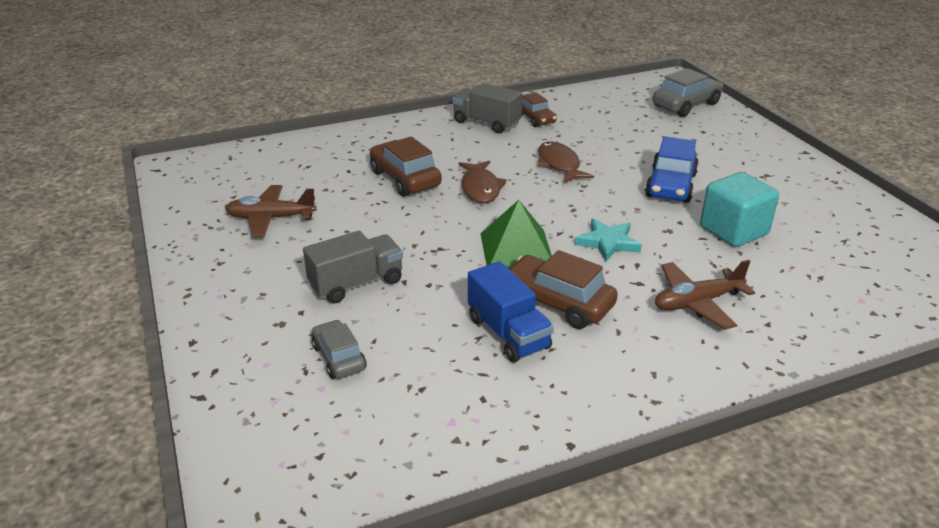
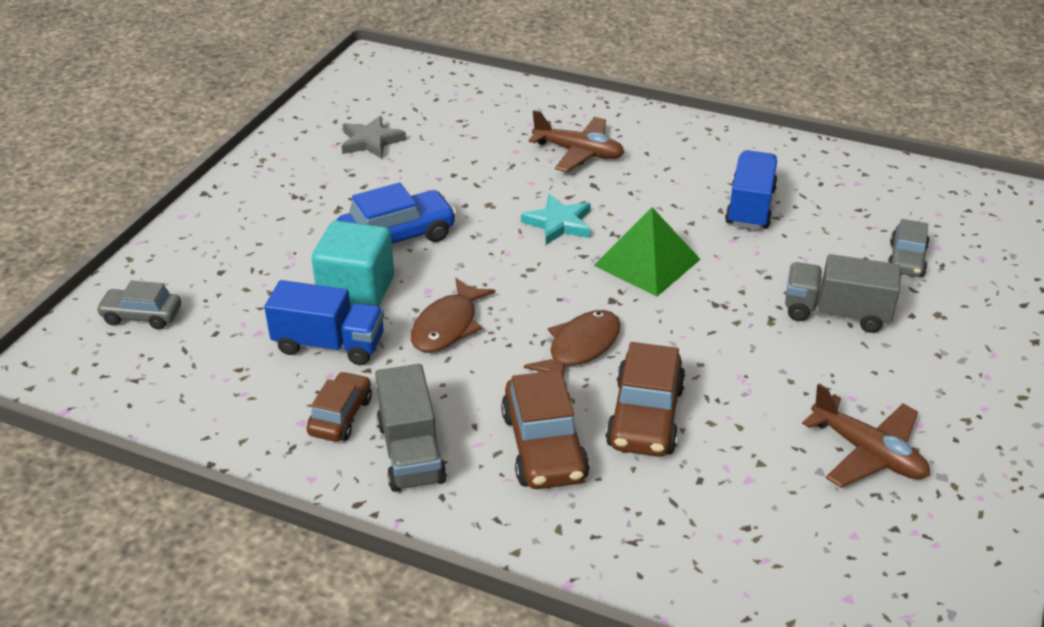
camera: 135 degrees left, 5 degrees up
brown car [509,250,618,329] -> brown car moved to [501,370,590,489]
grey car [653,68,723,117] -> grey car [96,281,181,329], size x0.63
turquoise cube [700,172,779,247] -> turquoise cube moved to [312,221,394,307]
none -> blue truck [264,280,384,365]
none -> grey star [342,116,406,159]

